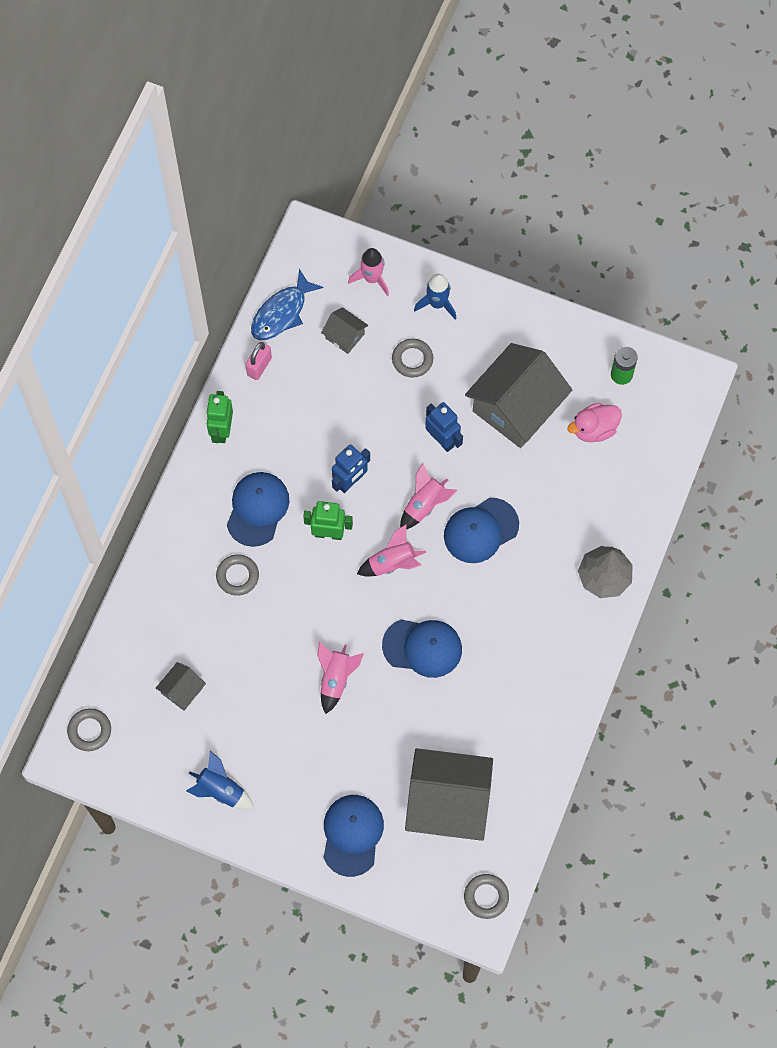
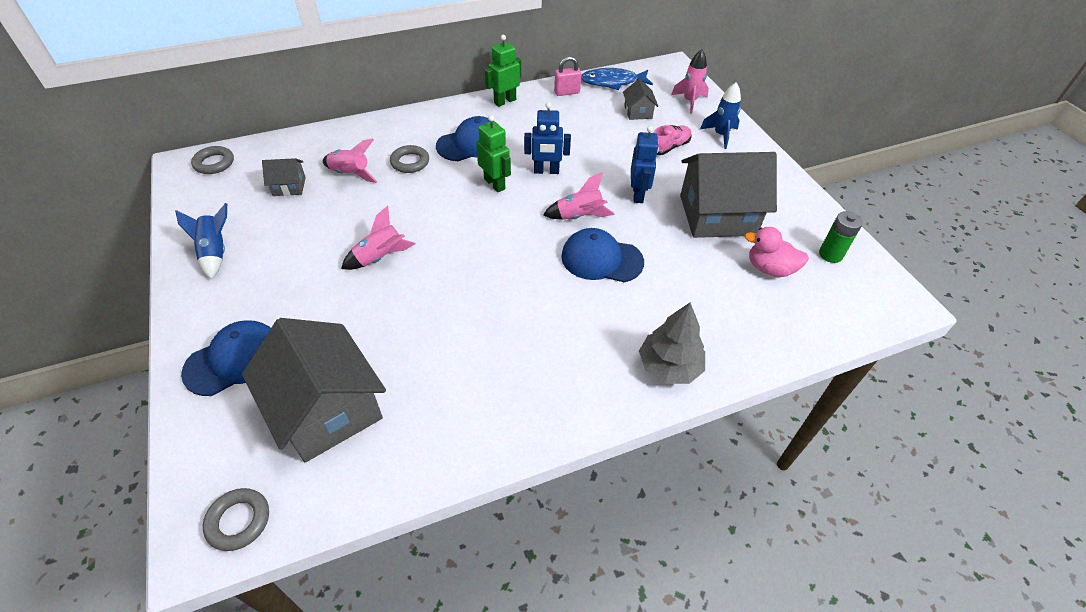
camera: 45 degrees right, 20 degrees down
pink rocket [357,524,426,577] -> pink rocket moved to [323,139,378,183]
blue cap [382,619,462,678] -> none
grey ring [392,339,433,378] -> pink shoe [654,125,692,155]

